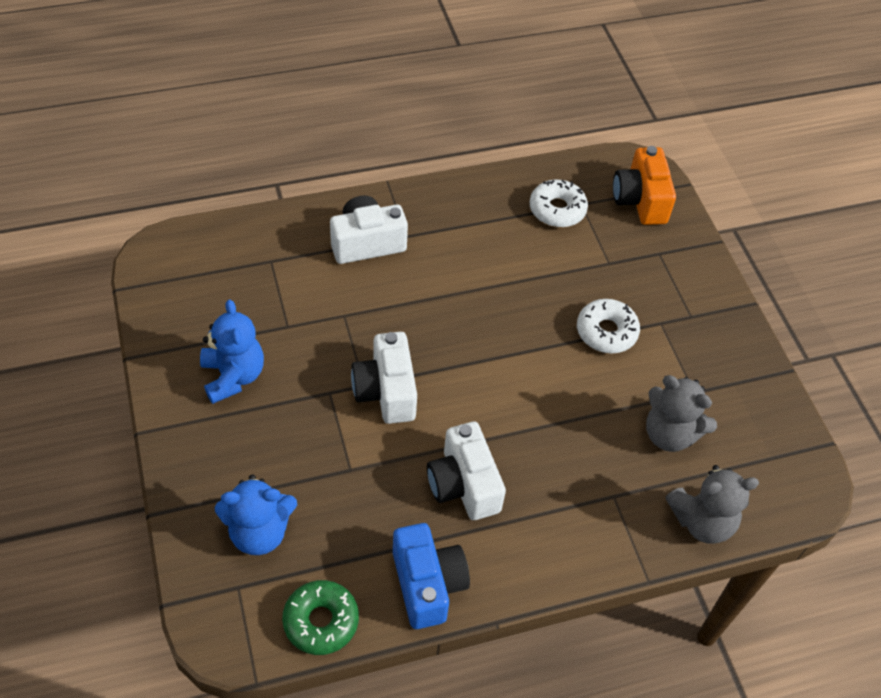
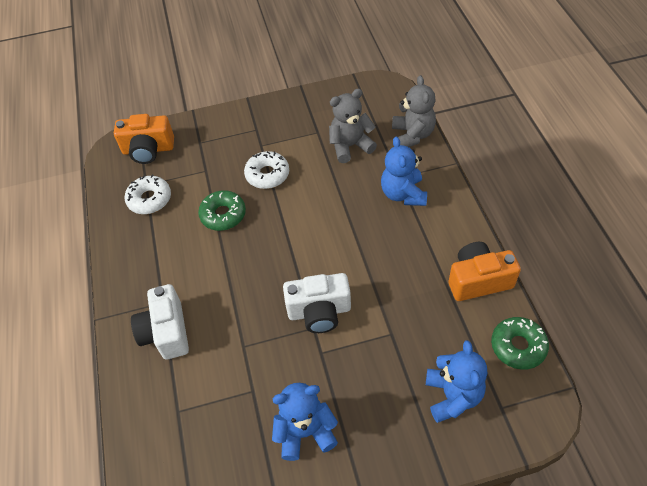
camera: 80 degrees left, 0 degrees up
blue camera [393,523,470,629] -> orange camera [448,242,521,301]
white camera [427,422,506,520] -> none
grey teddy bear [646,375,717,452] -> grey teddy bear turned 150 degrees counterclockwise [329,89,377,163]
none -> green donut [198,190,246,231]
none -> blue teddy bear [381,136,427,206]

